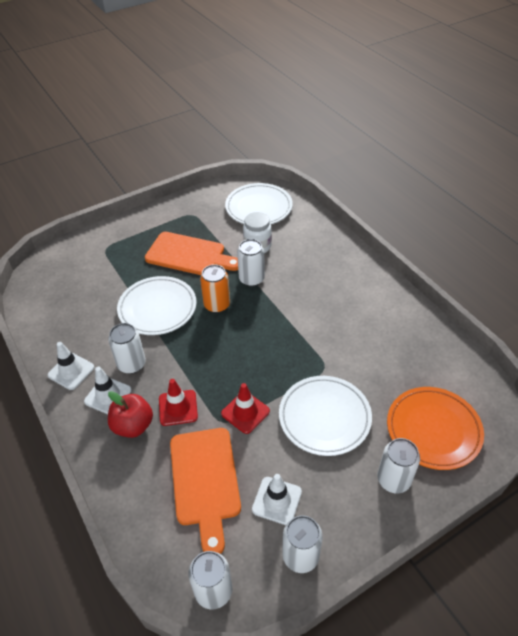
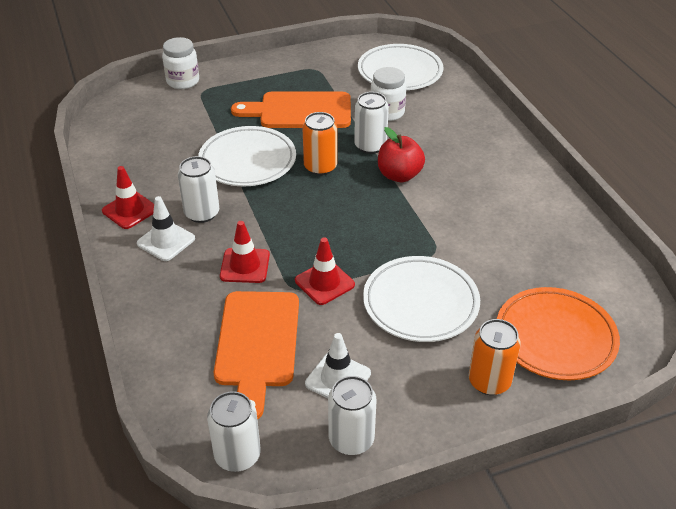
camera: 10 degrees right, 5 degrees down
white traffic cone [48,342,94,390] -> red traffic cone [102,166,154,229]
red apple [108,391,153,438] -> red apple moved to [378,127,425,182]
orange cutting board [145,232,238,275] -> orange cutting board turned 150 degrees clockwise [231,92,351,128]
white can [377,438,420,494] -> orange can [468,319,521,395]
none -> white jar [162,37,199,89]

